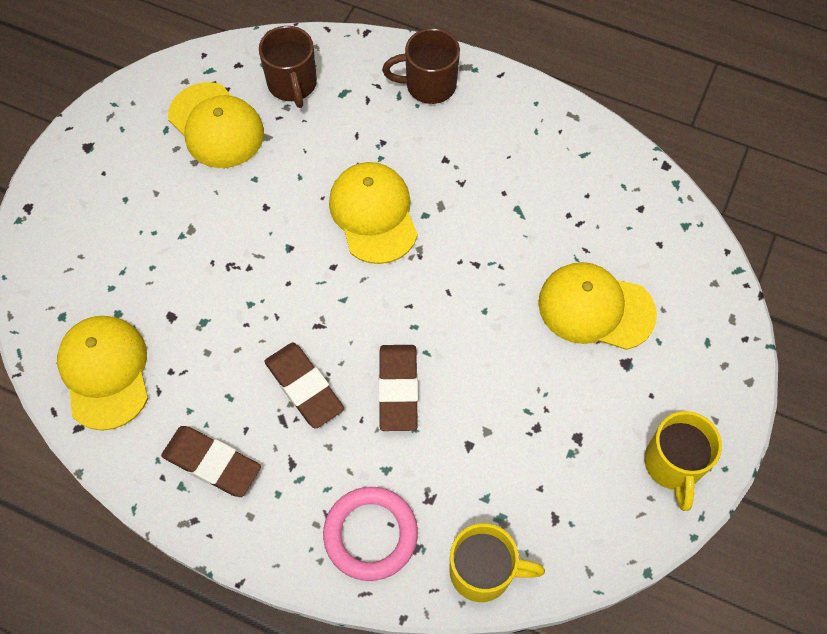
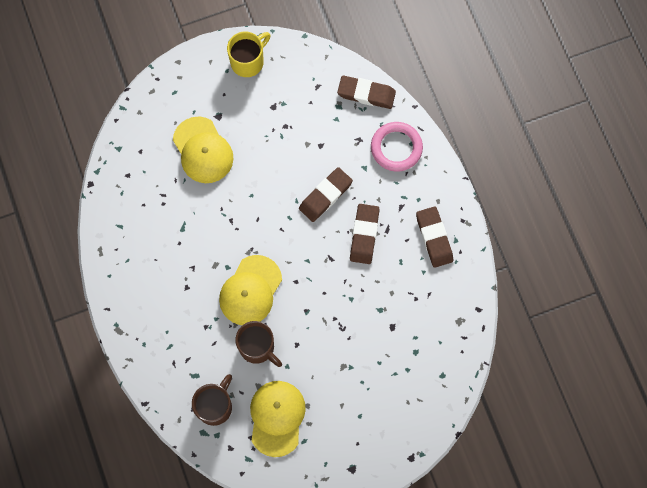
camera: 135 degrees left, 10 degrees up
yellow cap [57,316,148,431] -> none
brown mug [382,28,460,104] -> brown mug moved to [235,321,282,367]
yellow mug [450,523,545,602] -> brown eraser [337,75,396,109]

